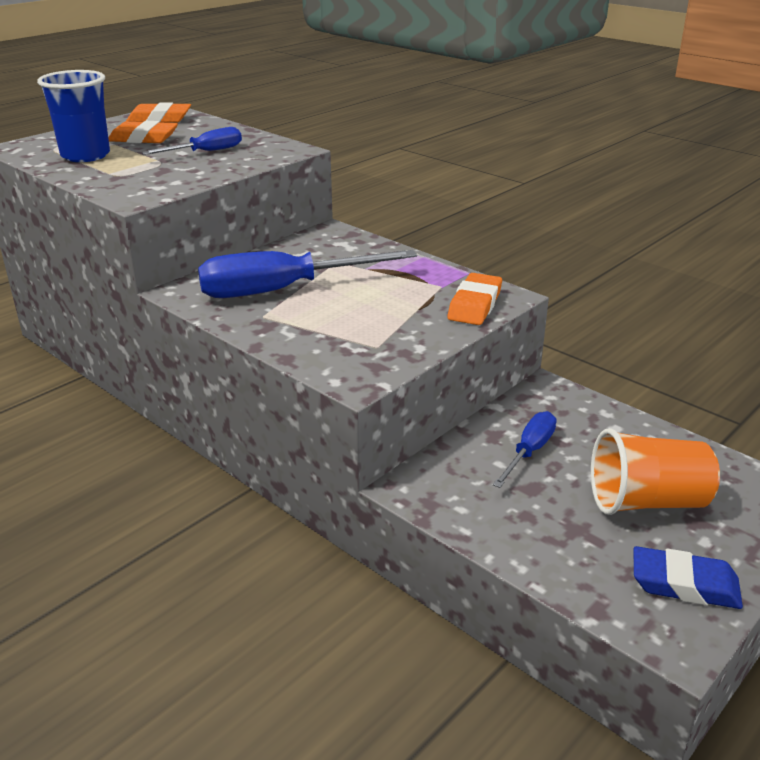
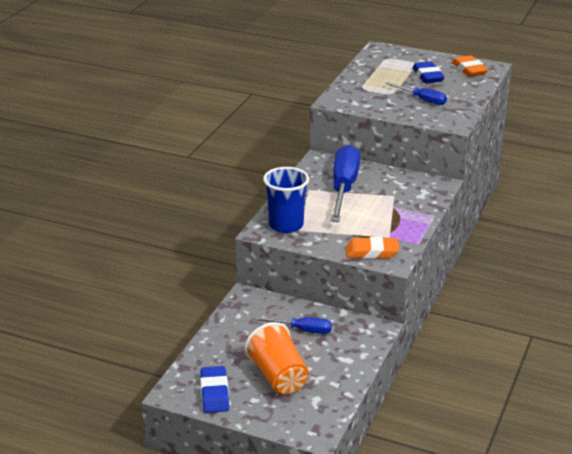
camera: 70 degrees right, 0 degrees up
blue cup [37,70,110,162] -> blue cup moved to [263,167,309,233]
orange eraser [108,121,178,143] -> blue eraser [413,62,445,83]
blue screwdriver [198,250,417,298] -> blue screwdriver turned 45 degrees clockwise [331,145,360,222]

